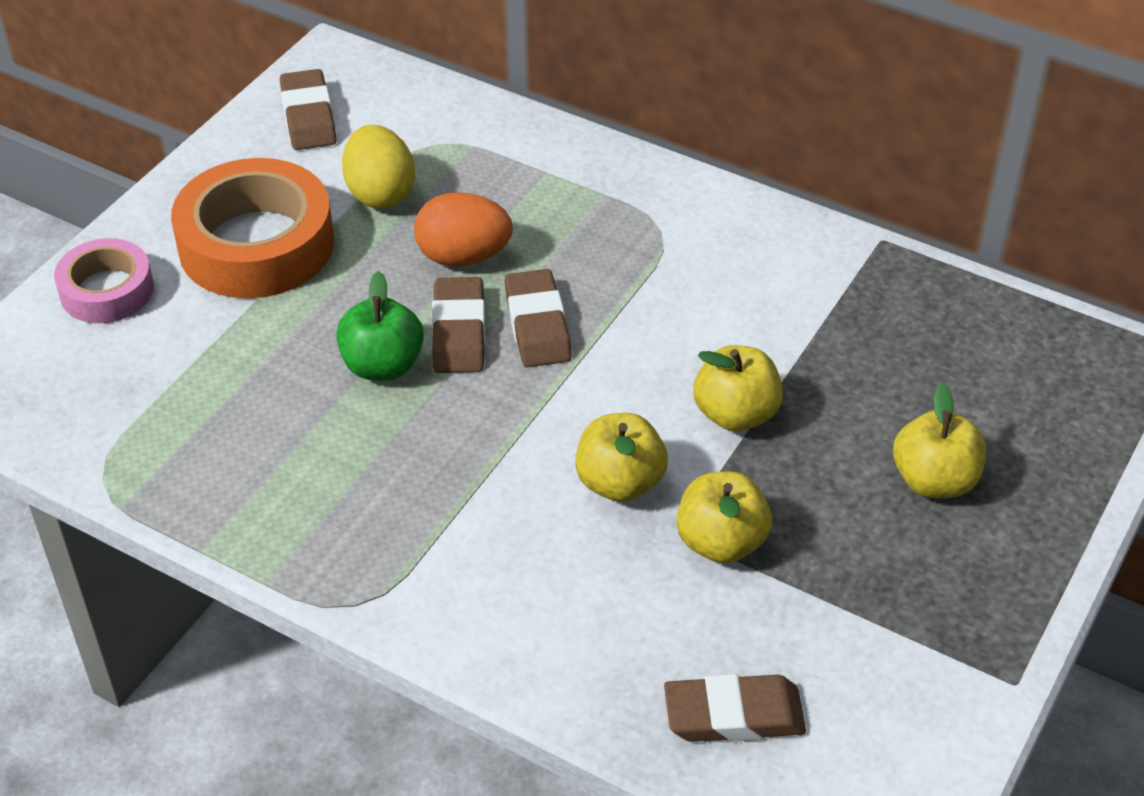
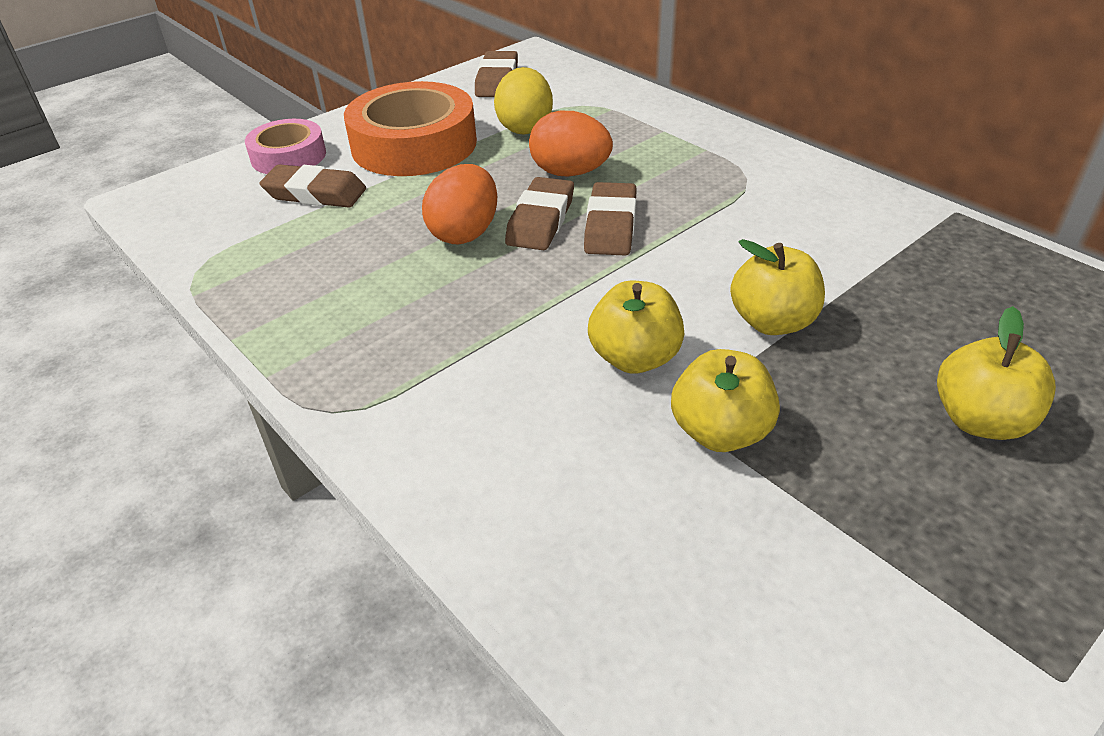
camera: 20 degrees right, 5 degrees down
green apple [336,271,424,380] -> orange egg [422,164,497,245]
brown eraser [664,674,806,742] -> brown eraser moved to [259,164,366,208]

